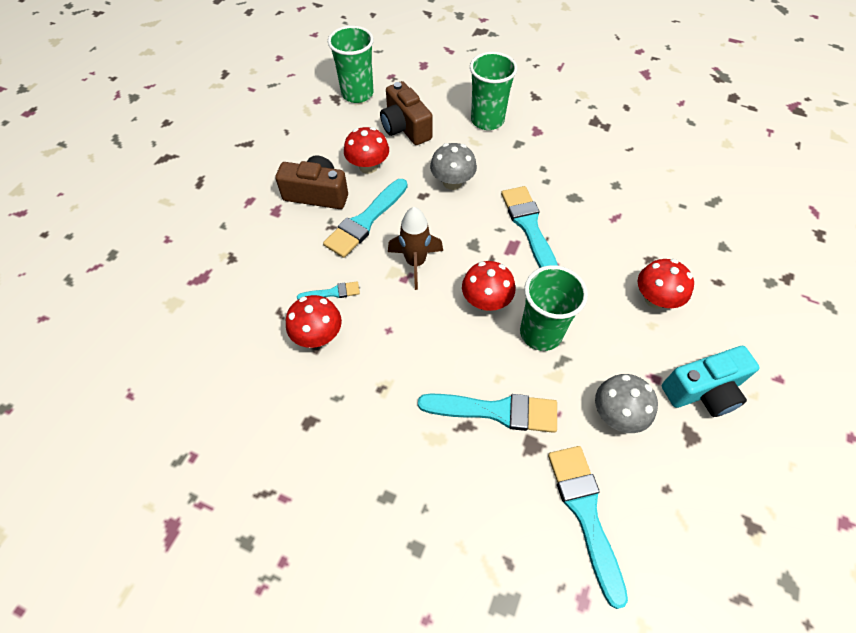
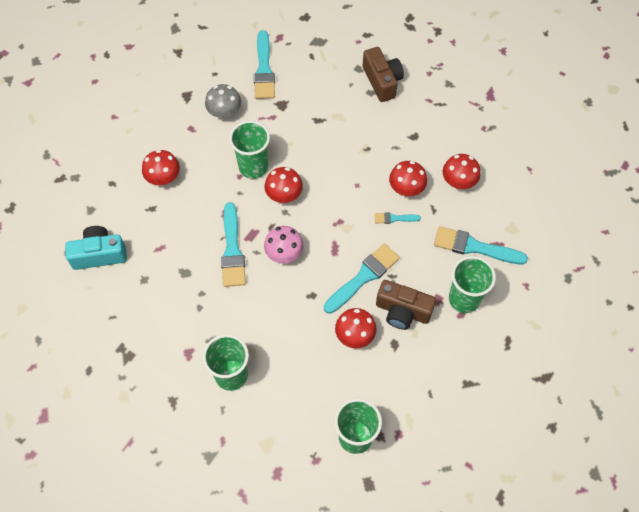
camera: 170 degrees left, 5 degrees up
brown camera [380,81,433,145] -> brown camera moved to [363,47,404,102]
brown rocket [388,207,443,290] -> none
turquoise brush [418,394,557,433] -> turquoise brush moved to [434,226,528,265]
grey mushroom [430,143,477,190] -> none
turquoise camera [662,346,760,417] -> turquoise camera moved to [65,226,127,270]
none -> pink mushroom [264,226,304,264]
none -> red mushroom [443,154,481,189]
none -> green cup [449,256,496,313]

